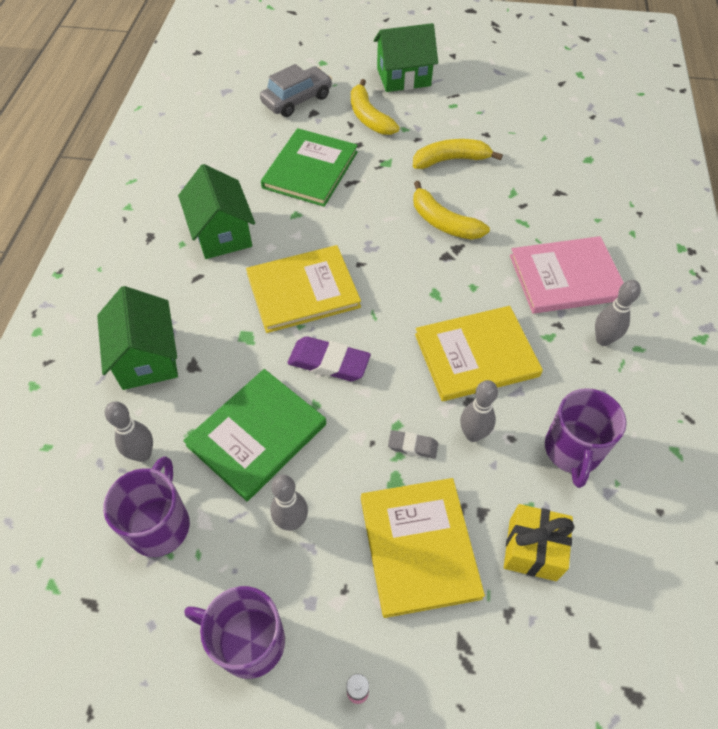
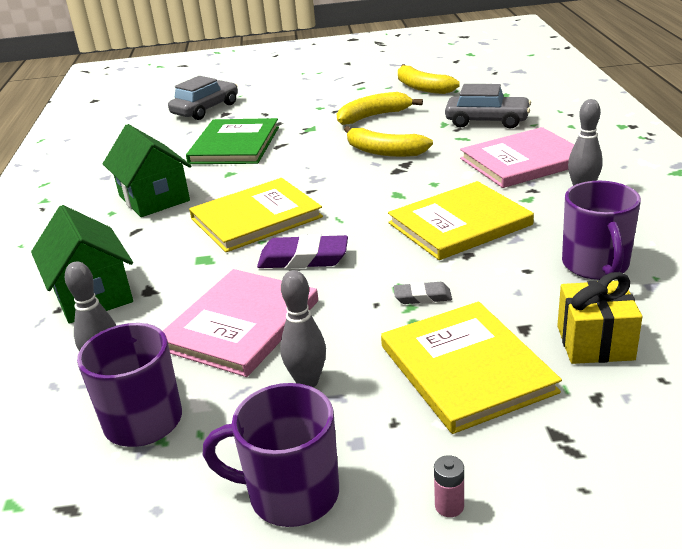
camera: 10 degrees left, 25 degrees down
green book [183,369,326,501] -> pink book [163,269,318,377]
yellow banana [351,79,400,135] -> yellow banana moved to [398,64,459,94]
green house [374,23,438,92] -> none
grey bowling pin [460,380,498,442] -> none
none -> grey car [445,84,531,128]

